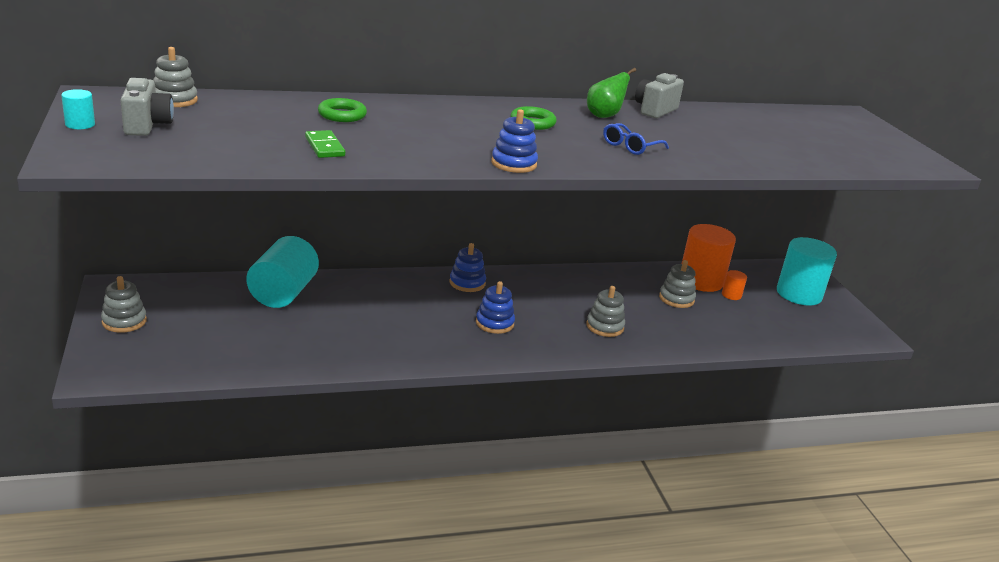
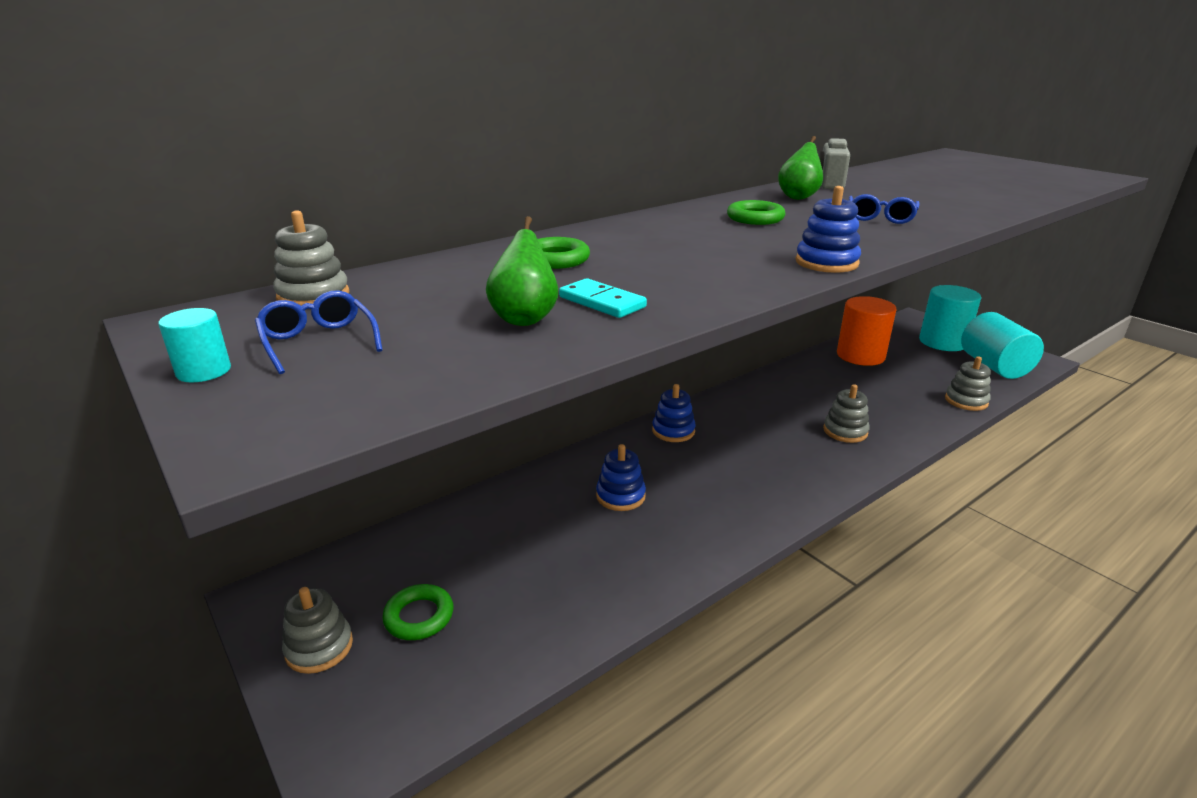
camera: 20 degrees left, 0 degrees up
grey camera [120,78,174,136] -> blue glasses [255,290,383,374]
turquoise cylinder [246,236,319,308] -> turquoise cylinder moved to [961,312,1044,379]
green domino [305,130,345,158] -> turquoise domino [559,278,647,318]
blue stacking toy [476,281,515,334] -> blue stacking toy moved to [596,444,646,511]
grey stacking toy [659,260,696,308] -> grey stacking toy moved to [945,356,991,411]
orange cylinder [722,270,747,300] -> none
none -> green ring [382,584,453,640]
none -> green pear [486,216,558,326]

